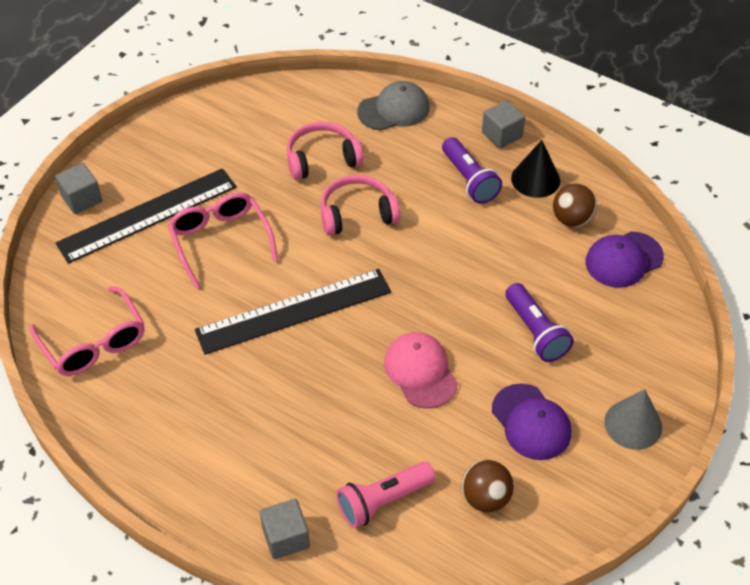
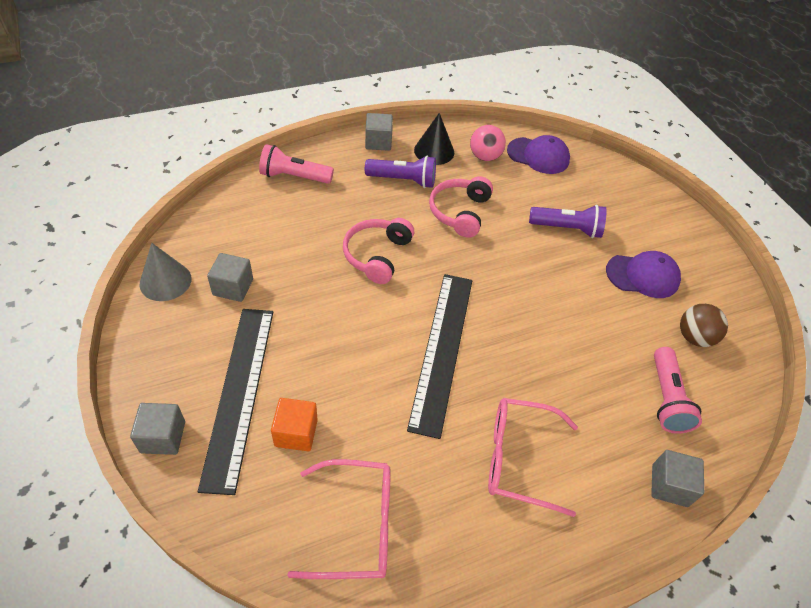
camera: 60 degrees left, 0 degrees up
pink glasses [168,192,278,289] -> pink glasses moved to [488,398,578,517]
pink headphones [287,122,364,180] -> pink headphones moved to [429,176,493,238]
grey cap [357,81,429,130] -> pink flashlight [259,144,334,184]
pink cap [384,332,458,408] -> none
brown ball [553,184,597,227] -> pink ball [470,125,506,161]
purple cap [585,231,664,288] -> purple cap turned 75 degrees counterclockwise [507,135,570,174]
grey cone [604,389,662,450] -> grey cone moved to [140,243,191,301]
none -> grey cube [207,253,253,302]
none -> orange cube [271,398,318,451]

